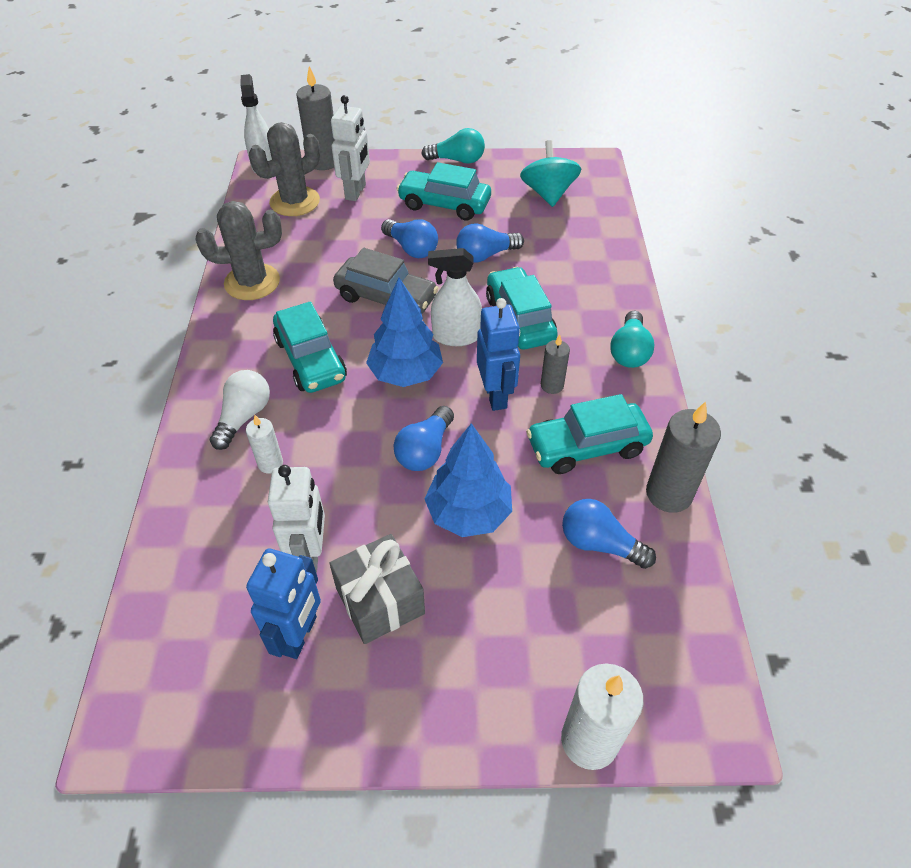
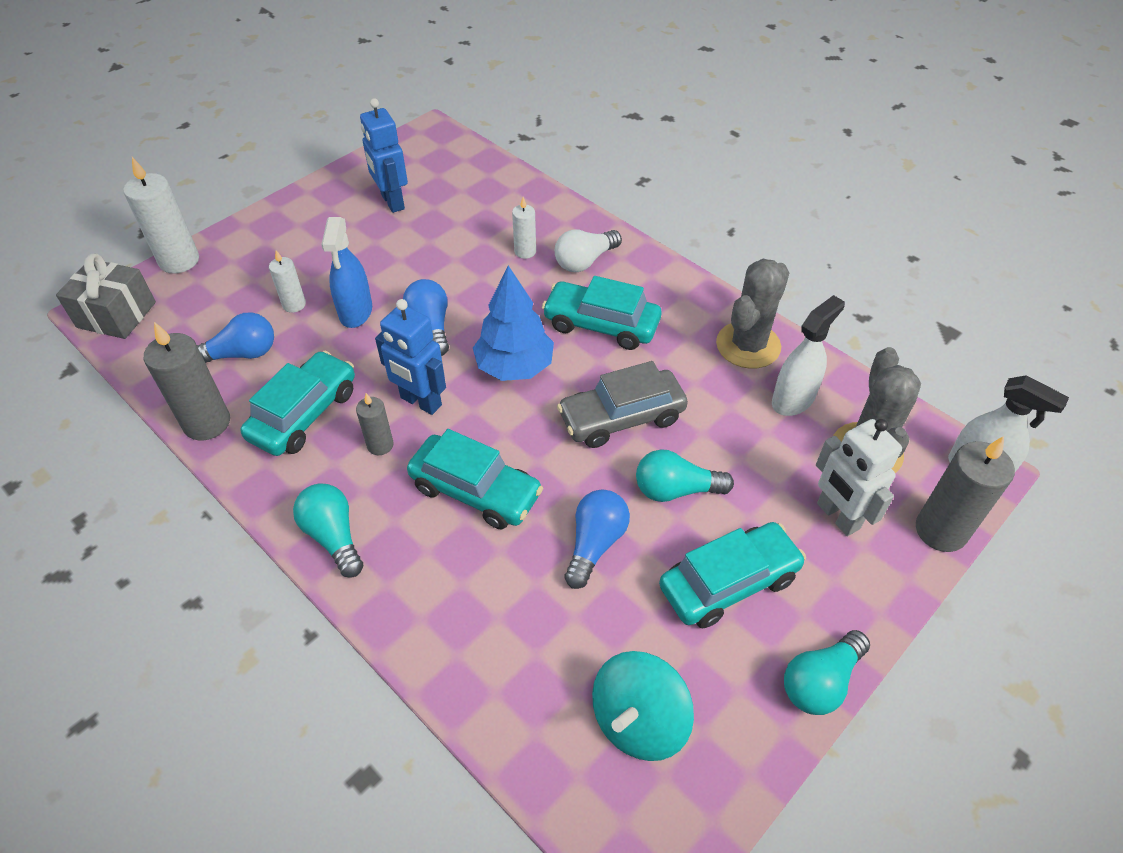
camera: 135 degrees right, 0 degrees up
white light bulb [210,370,270,450] -> white light bulb turned 75 degrees clockwise [555,230,622,272]
white robot [268,465,325,573] -> none
grey gift [329,534,425,644] -> grey gift moved to [56,253,156,339]
blue light bulb [381,219,438,258] -> turquoise light bulb [636,449,734,502]
blue tree [425,423,512,537] -> blue spray bottle [321,217,372,328]
white spray bottle [428,248,482,346] -> white spray bottle moved to [772,295,845,416]
turquoise spinning top [520,140,581,207] -> turquoise spinning top turned 90 degrees clockwise [592,651,694,761]
none -> white candle [269,250,306,313]

